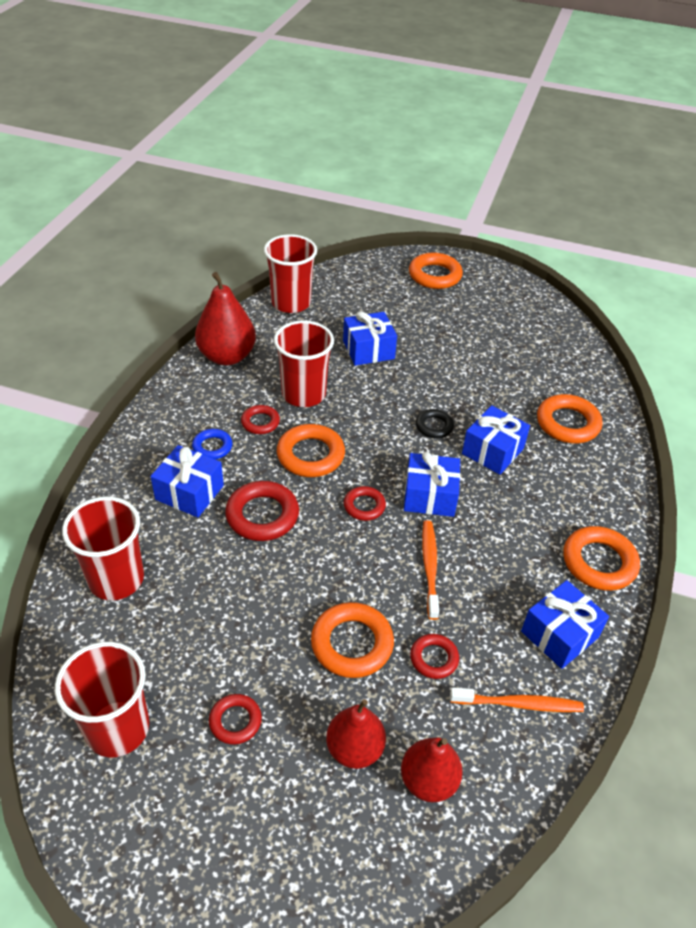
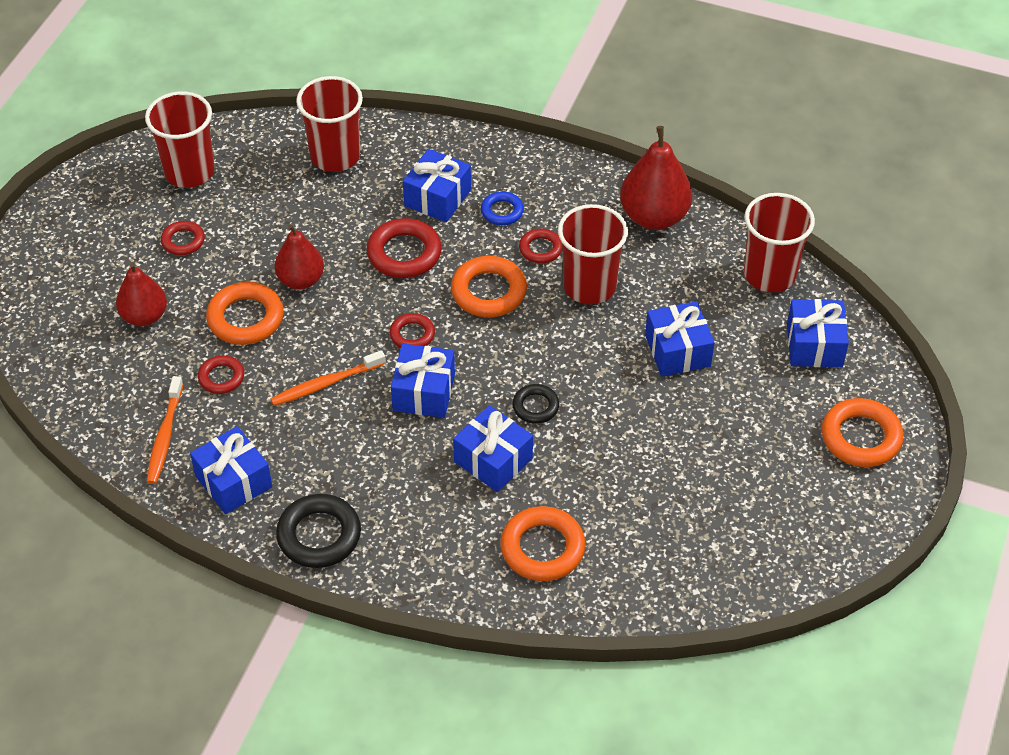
camera: 95 degrees right, 5 degrees up
red pear [401,737,463,802] -> red pear moved to [275,224,324,290]
orange toothbrush [422,520,439,620] -> orange toothbrush turned 150 degrees clockwise [270,350,386,406]
orange ring [563,526,640,591] -> black ring [276,494,361,568]
none -> blue gift [787,299,849,367]

